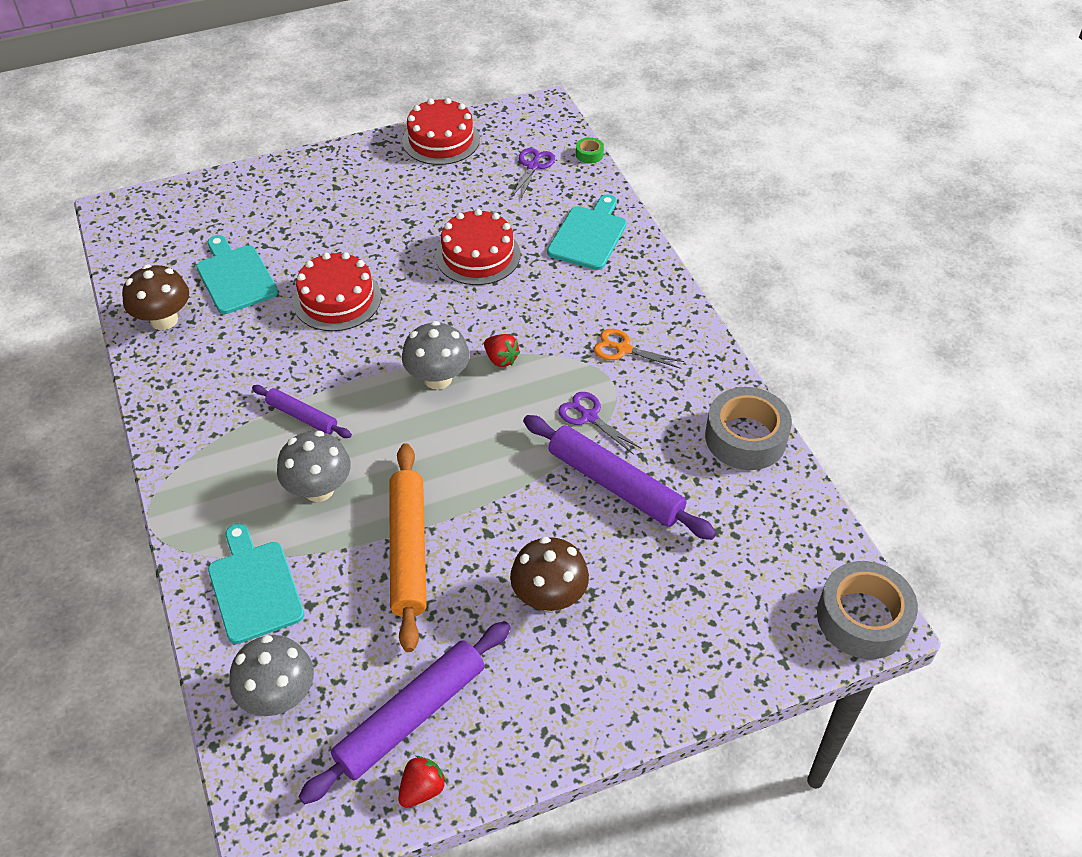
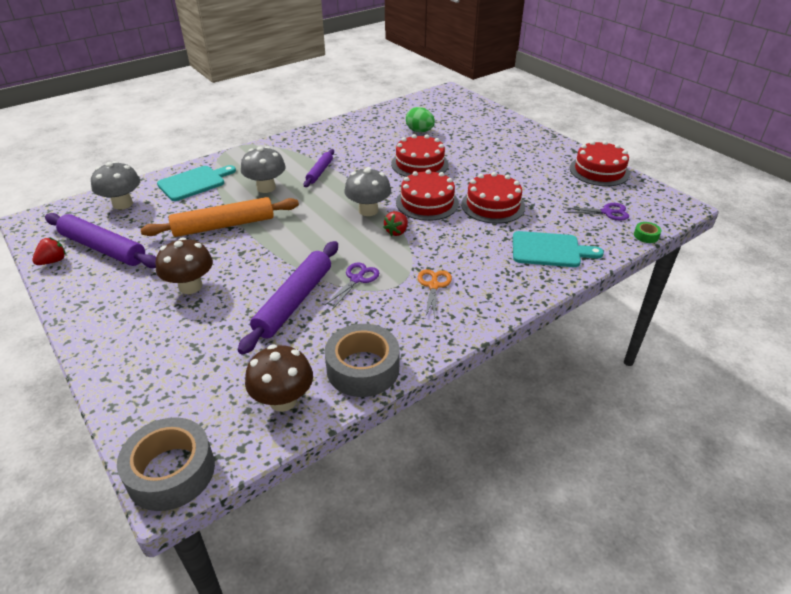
camera: 75 degrees right, 10 degrees down
brown mushroom [122,265,189,330] -> brown mushroom moved to [245,345,313,412]
turquoise cutting board [196,235,278,314] -> green egg [406,107,435,132]
red strawberry [398,756,447,808] -> red strawberry turned 75 degrees counterclockwise [32,238,66,265]
none -> red cake [396,169,459,221]

